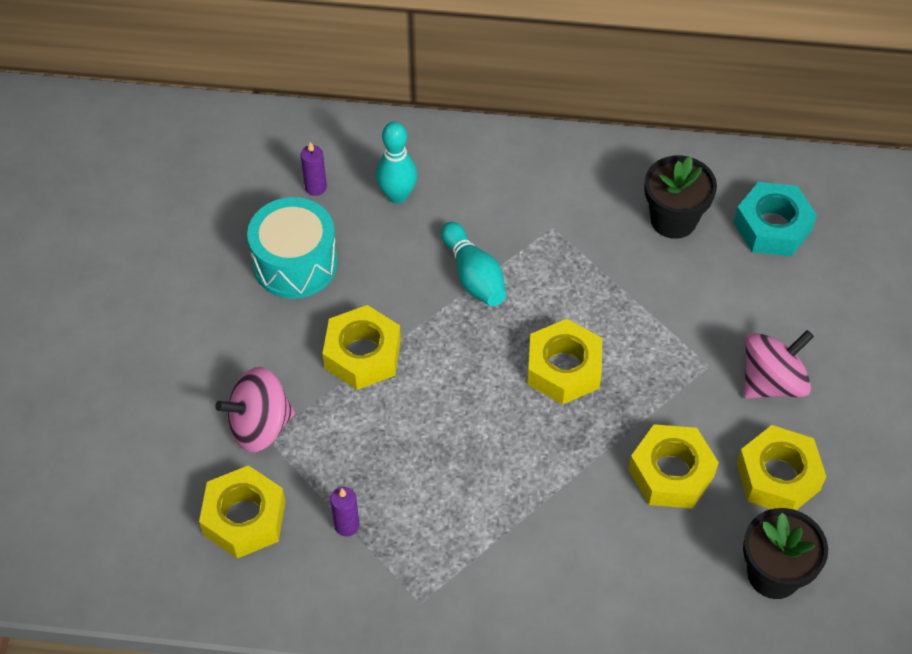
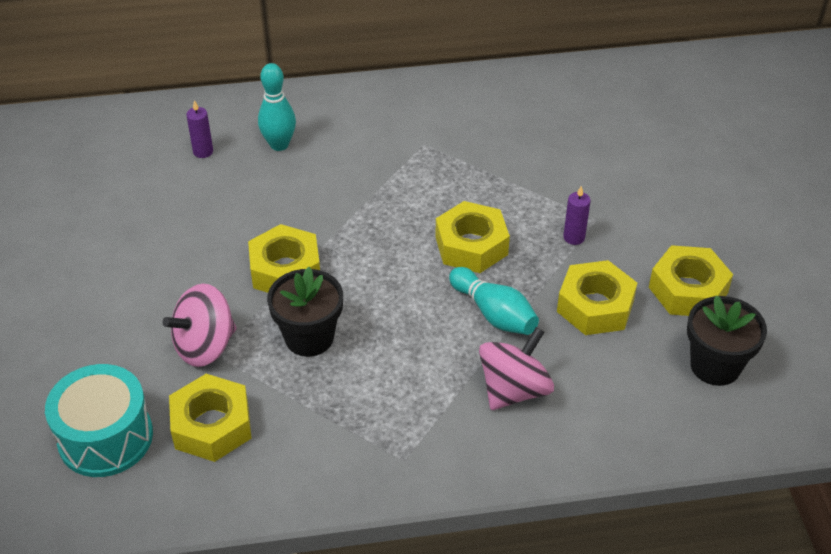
camera: 15 degrees left, 10 degrees down
turquoise drum [247,197,338,299] -> turquoise drum moved to [45,364,153,477]
purple candle [330,487,360,536] -> purple candle moved to [563,186,591,245]
turquoise bowling pin [441,222,506,306] -> turquoise bowling pin moved to [449,267,539,335]
black flower pot [644,156,717,239] -> black flower pot moved to [267,267,343,357]
turquoise nut [734,182,817,256] -> none
pink spinning top [744,330,814,399] -> pink spinning top moved to [479,327,554,410]

